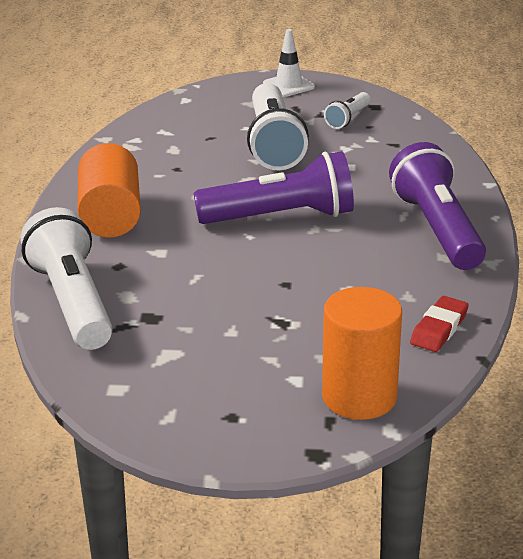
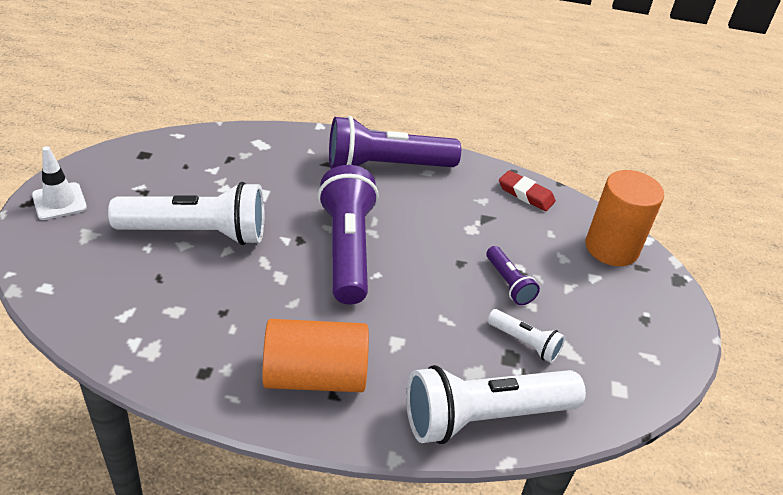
camera: 90 degrees left, 10 degrees up
white flashlight [324,92,371,129] -> white flashlight moved to [488,309,565,363]
none -> purple flashlight [486,246,540,305]

